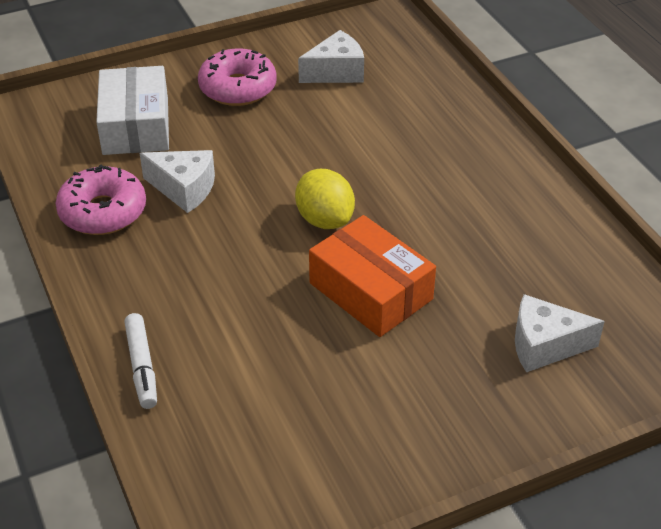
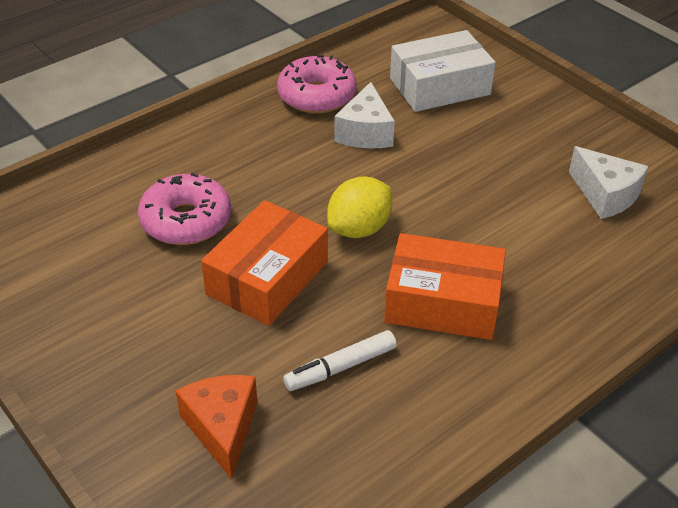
camera: 75 degrees right, 0 degrees up
white marker [124,313,157,409] -> white marker moved to [283,330,397,391]
pink donut [198,49,277,106] -> pink donut moved to [138,172,231,245]
white cheese [515,294,605,372] -> orange cheese [176,375,257,479]
none -> orange box [384,233,506,340]

